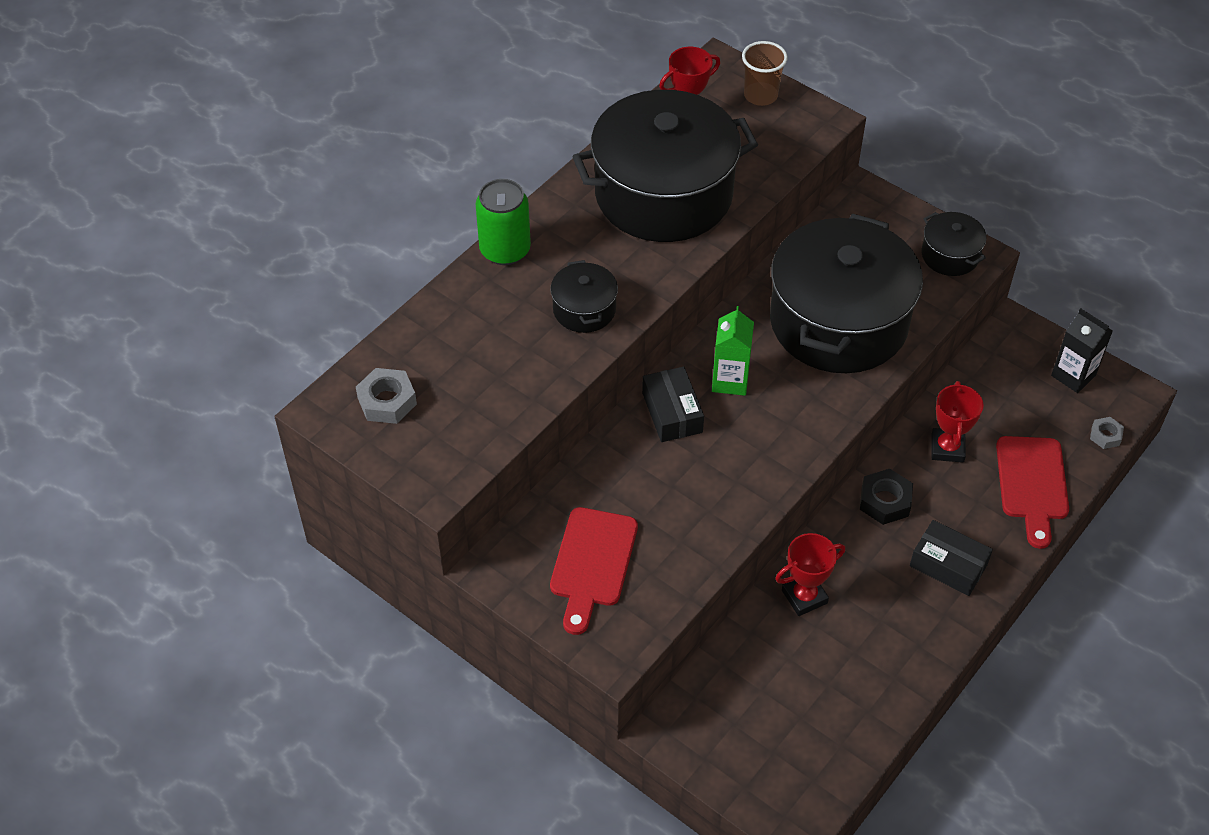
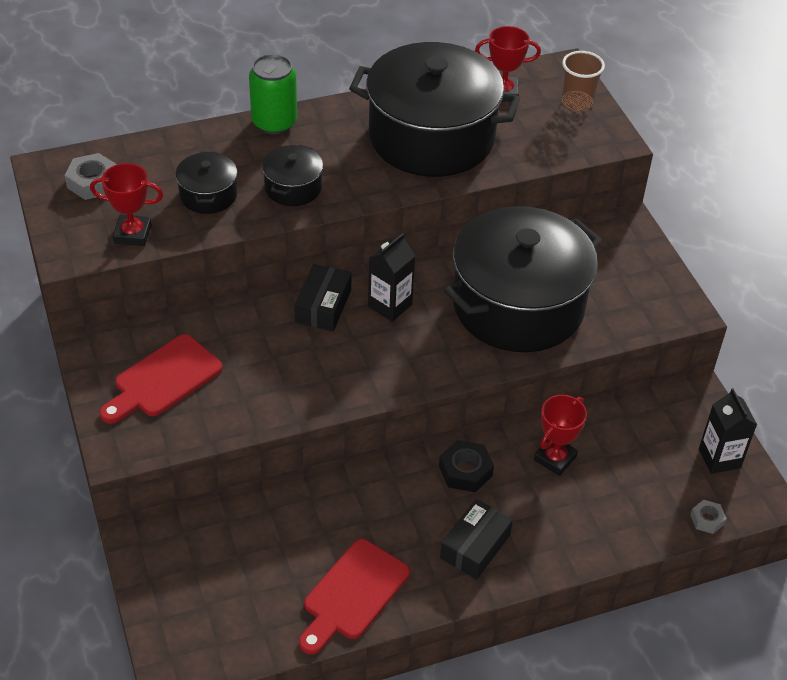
camera: 30 degrees right, 5 degrees down
green carton [712,306,754,396] -> black carton [368,233,415,322]
red trophy [775,533,845,616] -> red trophy moved to [90,163,163,246]
black box [910,520,993,596] -> black box turned 60 degrees clockwise [440,499,513,580]
black pot [921,212,986,276] -> black pot moved to [175,151,237,214]
red cutting board [996,436,1069,549] -> red cutting board moved to [299,539,410,655]

